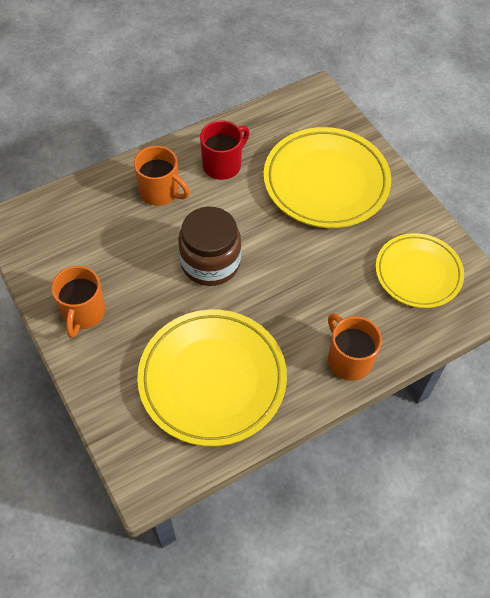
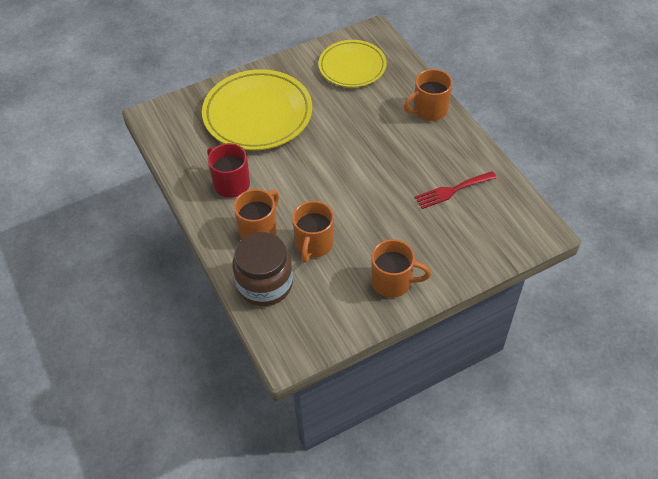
camera: 85 degrees left, 5 degrees down
yellow plate [137,310,287,446] -> red fork [415,171,497,209]
brown jar [178,207,241,286] -> brown jar moved to [232,232,293,306]
none -> orange mug [292,201,334,263]

